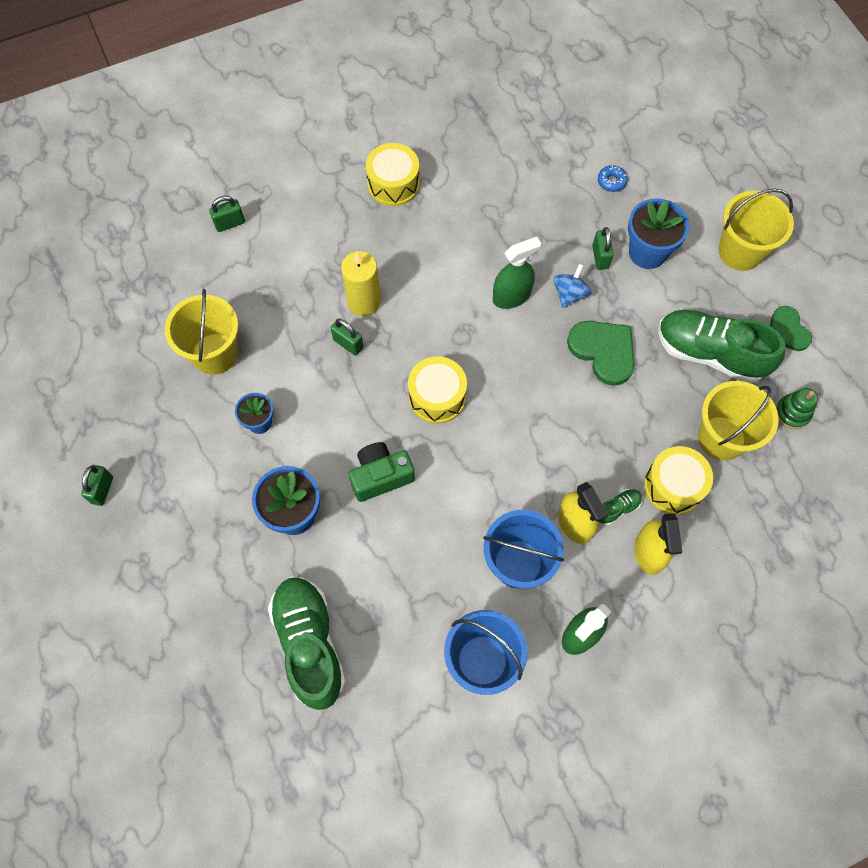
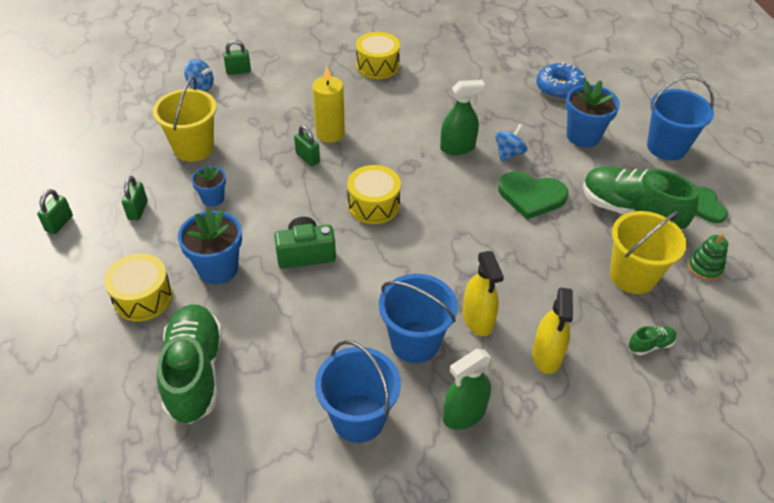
camera: 10 degrees right, 20 degrees down
green heart [567,321,635,386] -> green heart turned 135 degrees clockwise [498,172,569,219]
green padlock [592,227,613,270] -> green padlock moved to [122,176,148,220]
blue donut [598,165,628,192] -> blue donut [536,62,586,100], size x1.95
green shoe [599,489,642,525] -> green shoe moved to [628,326,677,355]
yellow drum [644,446,713,515] -> yellow drum moved to [104,253,173,322]
yellow bucket [719,189,794,271] -> blue bucket [647,76,714,161]
none -> blue spinning top [184,59,214,91]

